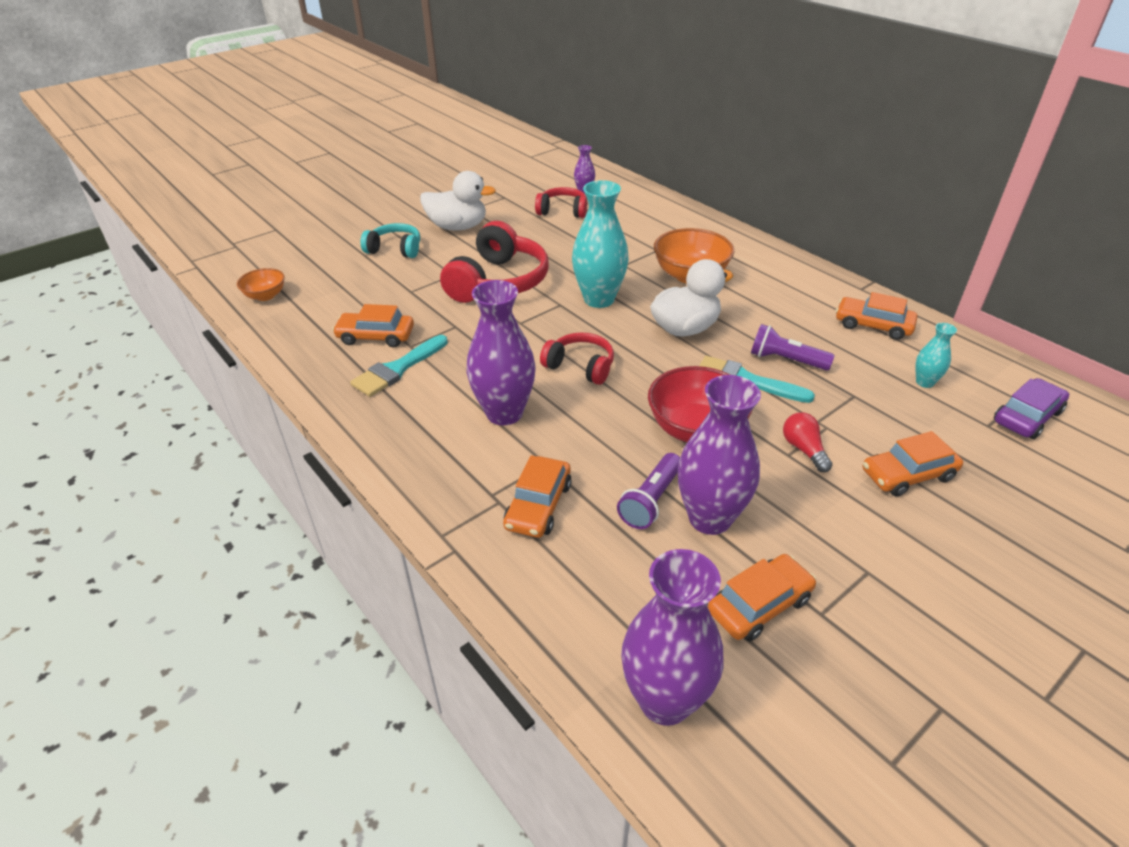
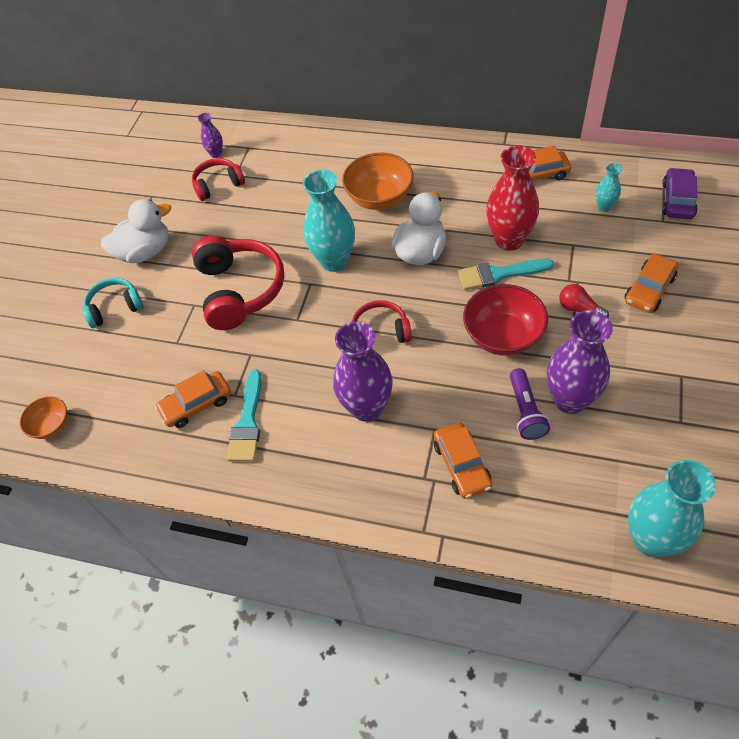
camera: 30 degrees left, 15 degrees up
purple vase [621,549,723,726] -> turquoise vase [628,460,716,557]
orange car [708,554,816,642] -> none
purple flashlight [751,324,835,370] -> red vase [486,145,539,251]

